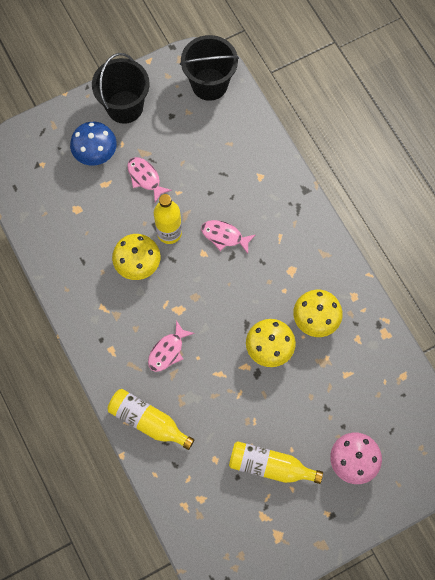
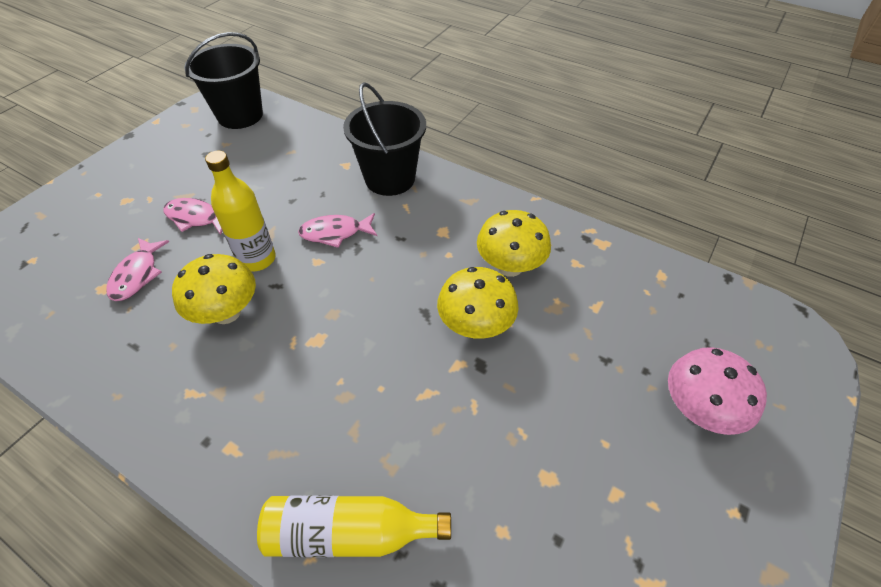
camera: 30 degrees left, 20 degrees down
blue mushroom [70,121,117,166] -> none
black bucket [92,53,150,124] -> black bucket moved to [343,82,426,196]
pink fish [148,320,195,372] -> pink fish moved to [106,238,169,301]
yellow bottle [229,441,323,484] -> none

